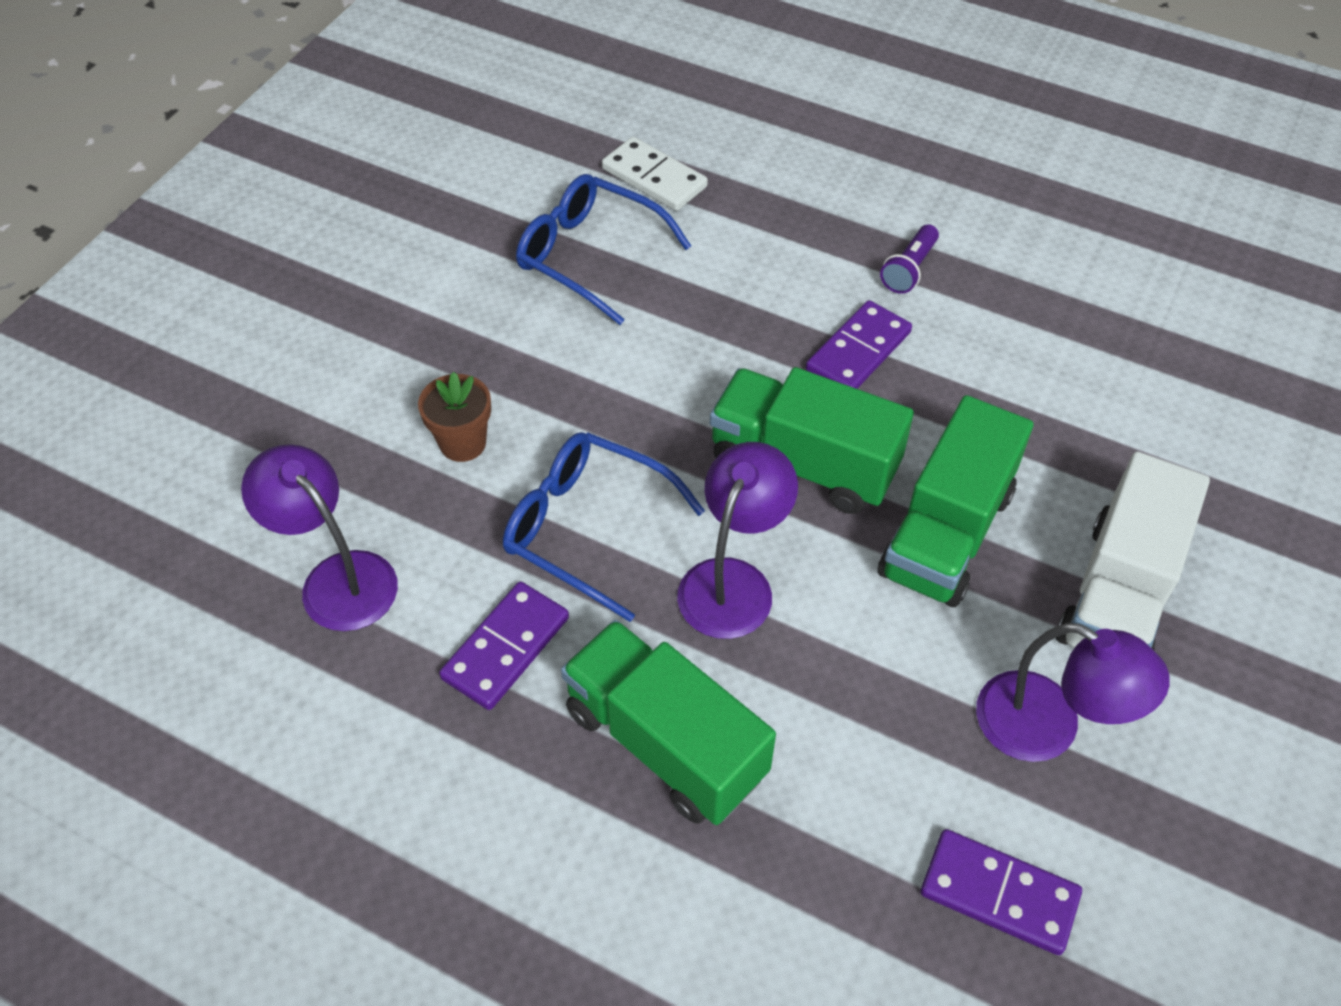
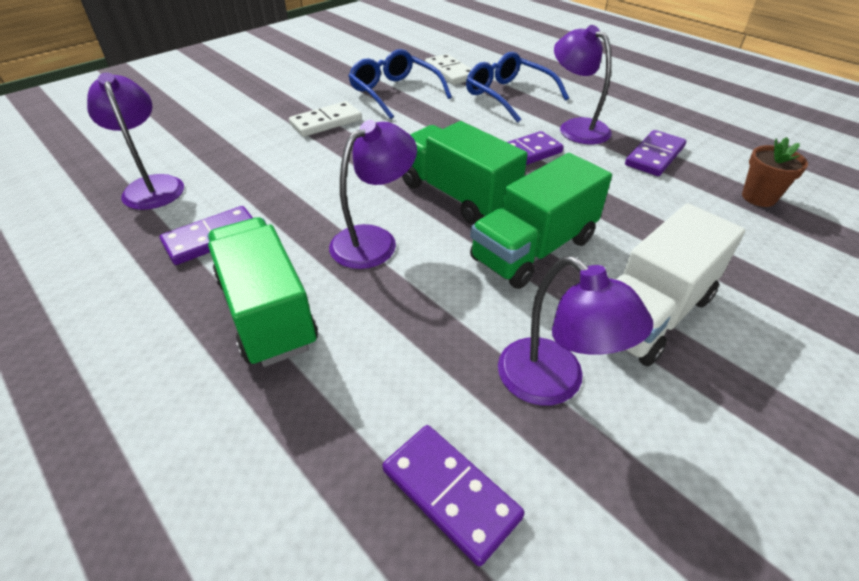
camera: 20 degrees right, 10 degrees down
brown flower pot [418,372,491,462] -> brown flower pot moved to [742,137,808,207]
blue glasses [503,432,705,622] -> blue glasses moved to [466,52,569,123]
purple flashlight [880,224,939,294] -> purple lamp [554,25,612,144]
none -> white domino [289,101,362,137]
none -> purple domino [625,130,686,176]

